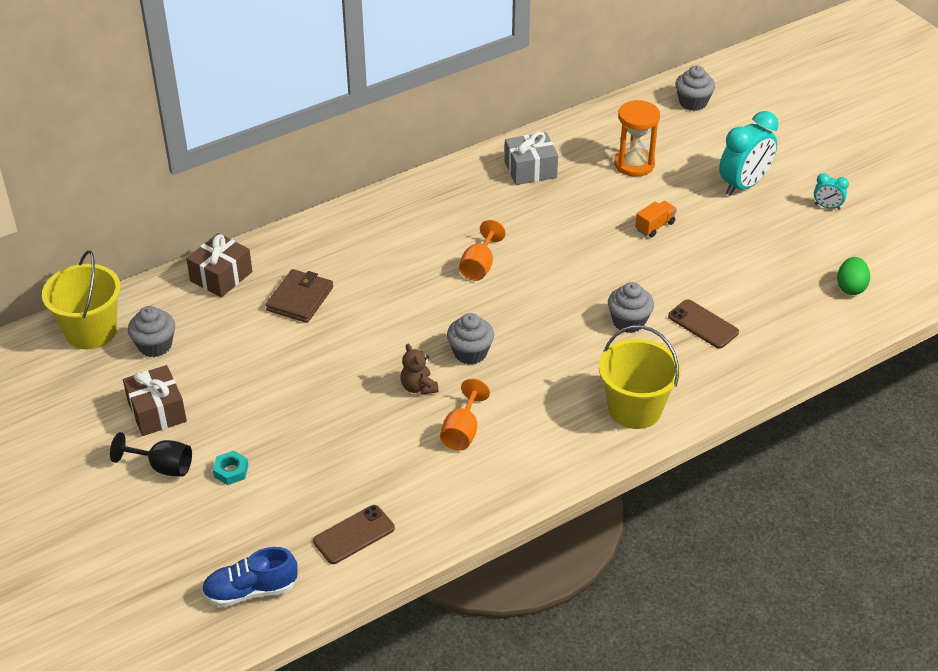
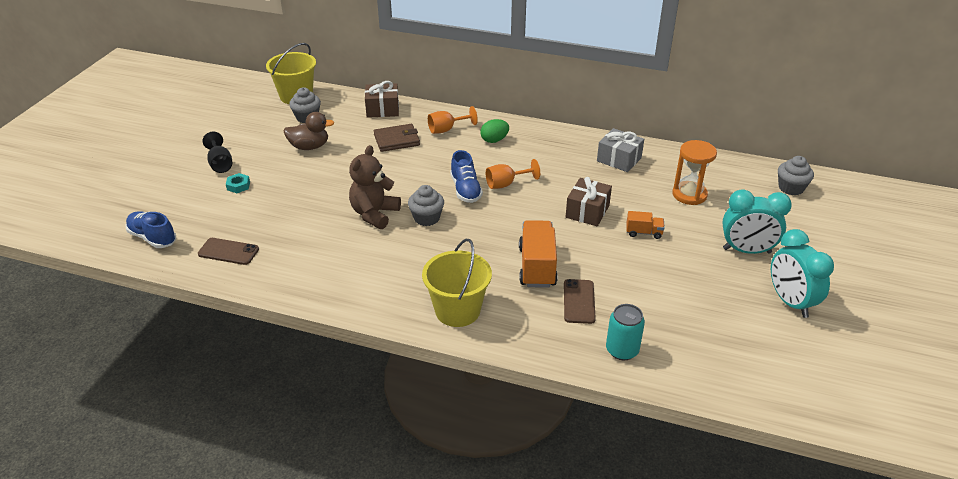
camera: 50 degrees right, 5 degrees down
brown gift [123,365,187,436] -> brown gift moved to [566,177,612,226]
brown teddy bear [401,344,439,395] -> brown teddy bear [349,145,401,229], size x1.77
orange goblet [440,379,490,451] -> orange goblet moved to [428,106,478,134]
grey cupcake [608,282,654,333] -> orange truck [519,220,558,288]
turquoise clock [814,173,849,210] -> turquoise clock [771,229,834,318], size x2.07
green egg [837,257,870,295] -> green egg moved to [481,119,509,143]
none -> brown duck [283,112,335,150]
none -> blue shoe [450,150,483,203]
none -> turquoise can [606,304,645,360]

